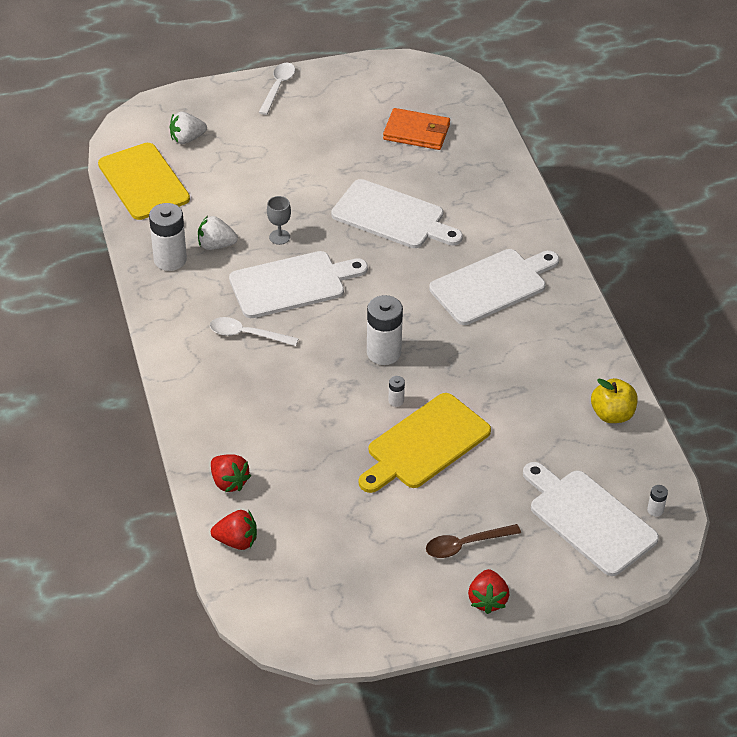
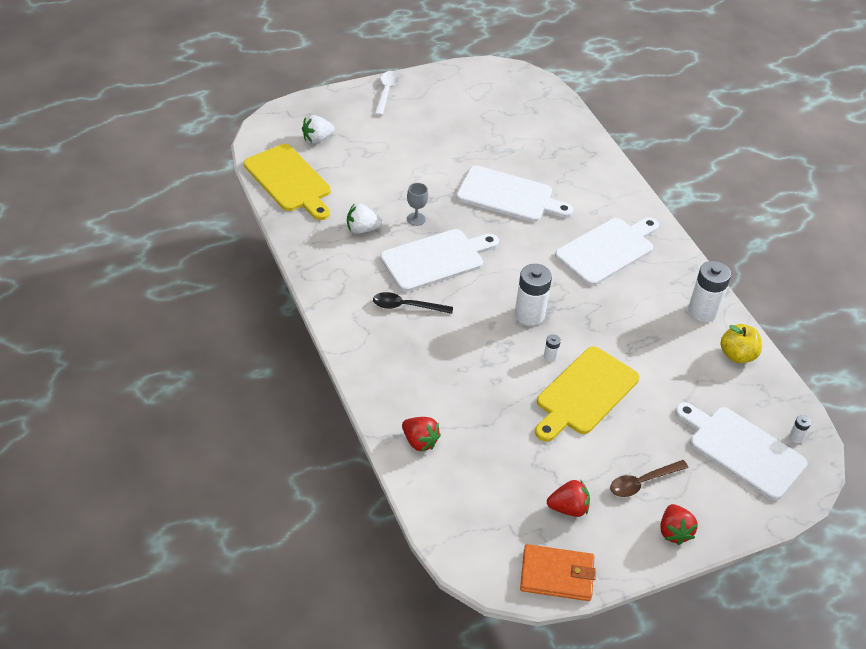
camera: 10 degrees left, 0 degrees up
white battery [149,203,187,271] -> white battery moved to [688,261,731,322]
white spoon [210,317,299,346] -> black spoon [373,292,453,314]
red strawberry [211,510,257,550] -> red strawberry moved to [547,479,590,517]
orange wallet [383,108,450,150] -> orange wallet moved to [520,544,596,601]

